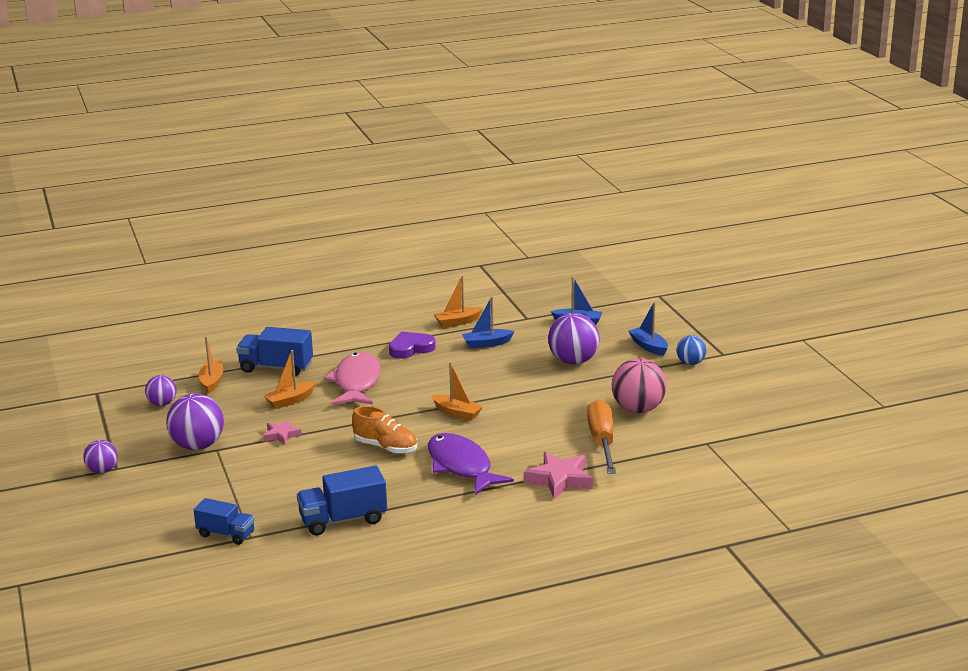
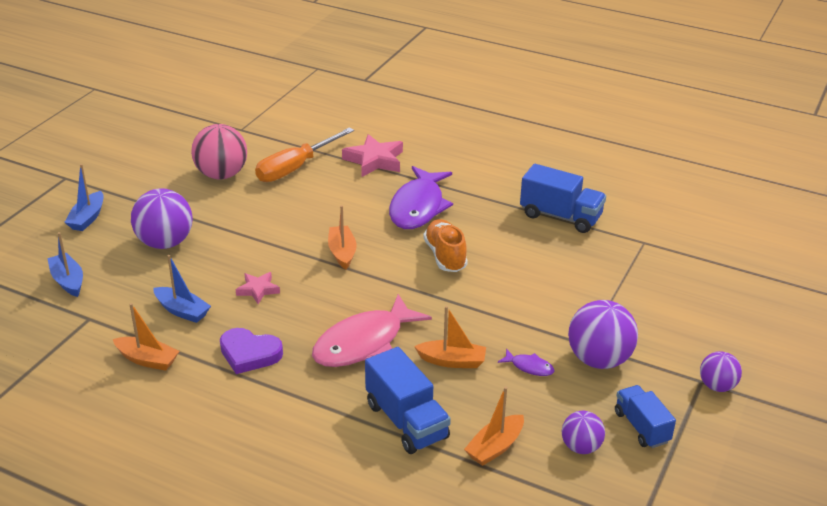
camera: 135 degrees left, 10 degrees up
blue truck [194,498,255,545] -> blue truck moved to [615,385,676,448]
pink star [263,420,302,445] -> pink star moved to [236,272,280,304]
blue ball [677,335,707,365] -> none
none -> purple fish [498,349,555,376]

